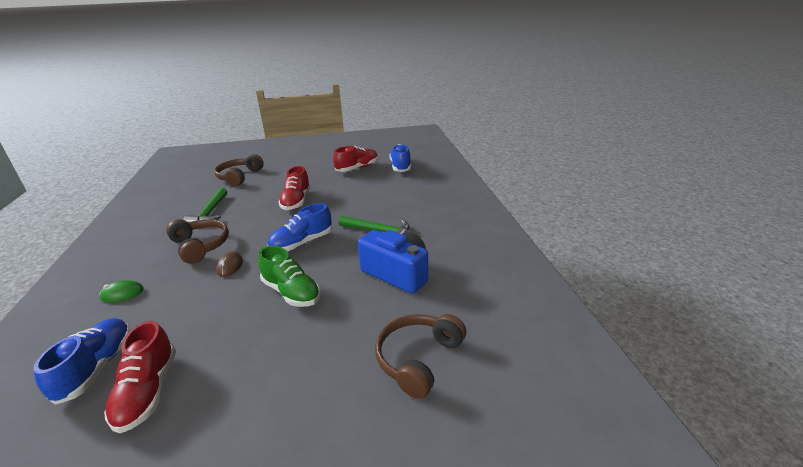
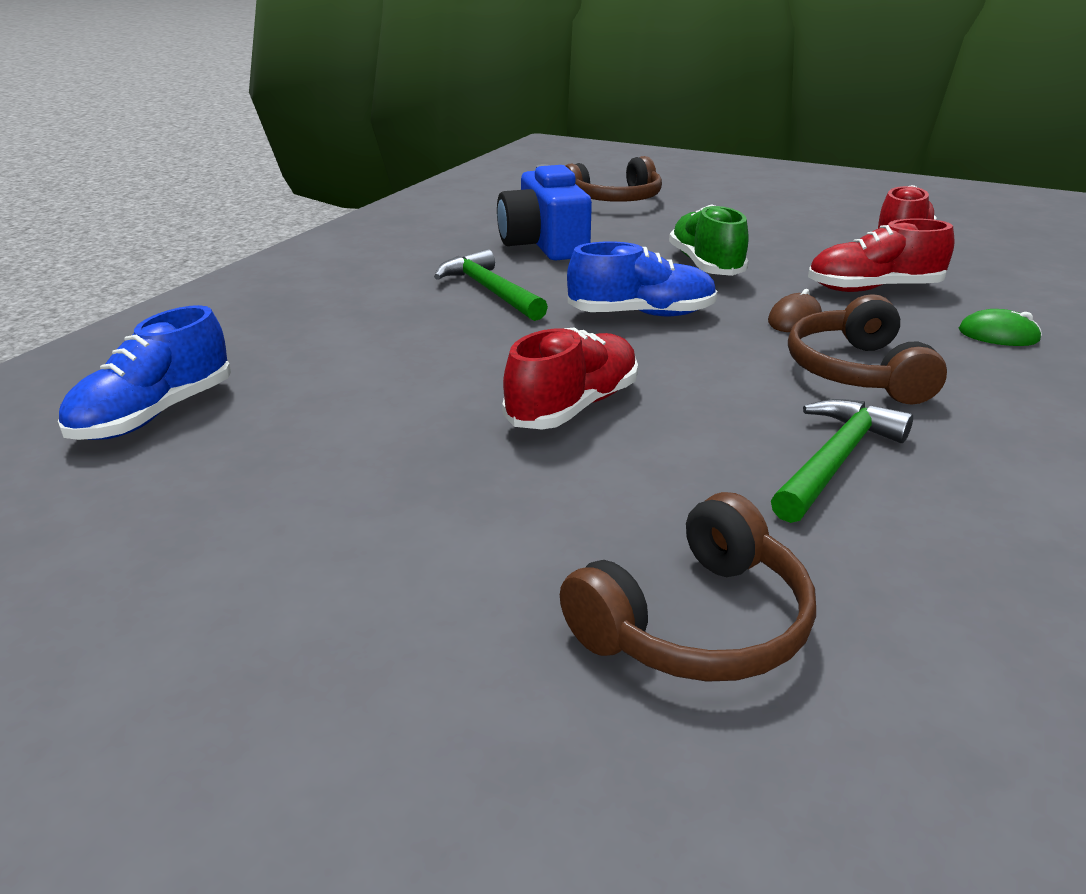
camera: 145 degrees left, 0 degrees up
blue shoe [33,318,130,405] -> none
red shoe [333,146,378,172] -> red shoe moved to [808,219,954,292]

